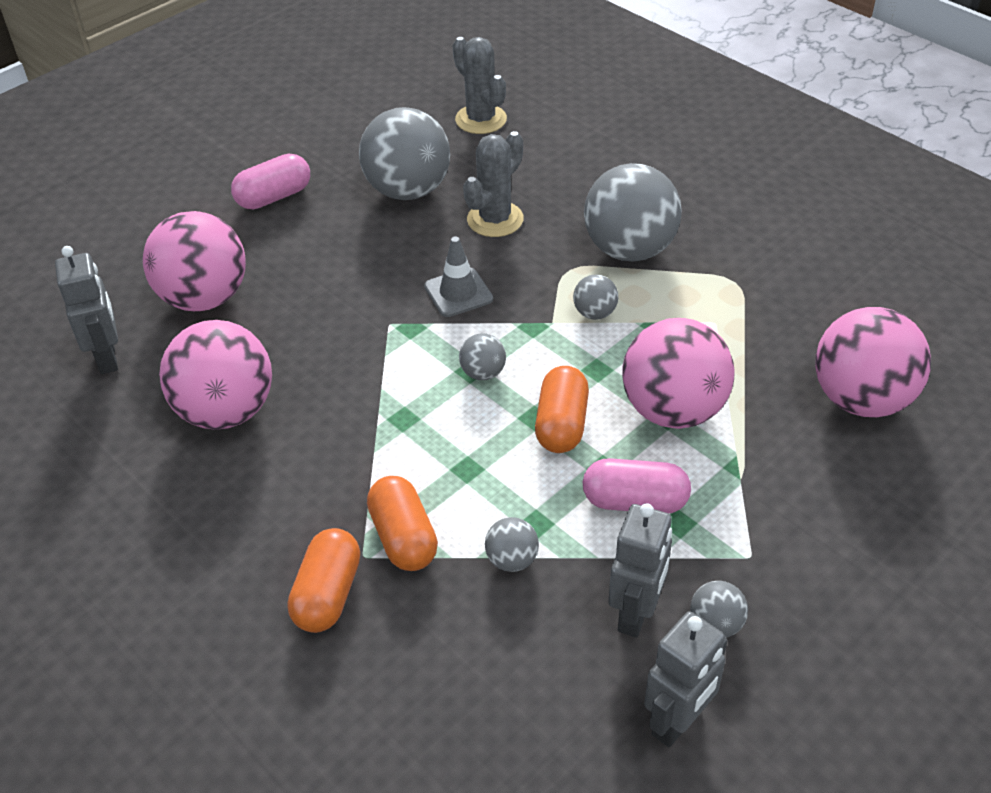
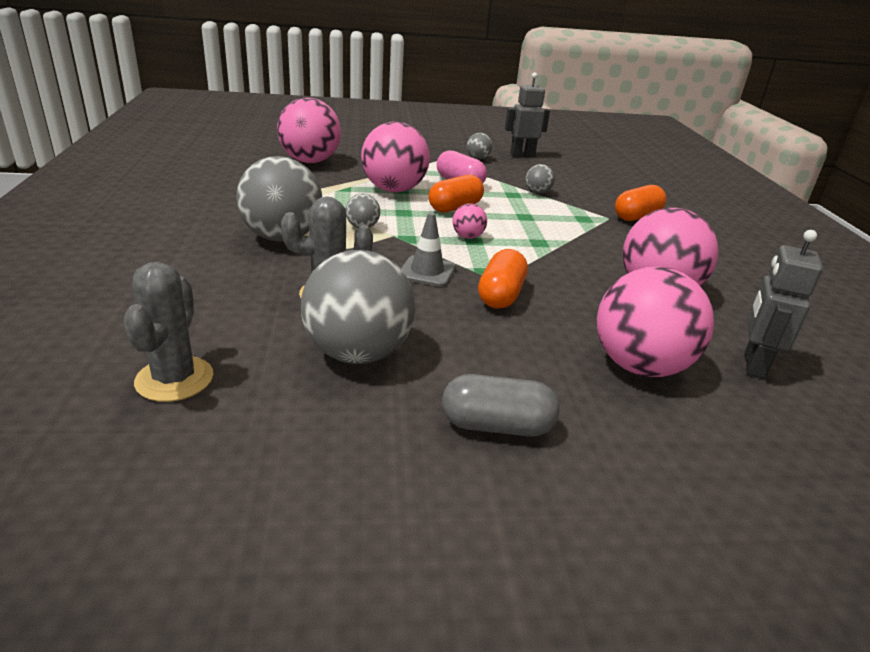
camera: 145 degrees left, 15 degrees down
pink capsule [231,154,310,209] -> grey capsule [442,374,560,437]
orange capsule [367,476,438,571] -> orange capsule moved to [478,249,528,309]
grey ball [459,333,506,380] -> pink ball [452,203,487,239]
grey robot [608,503,672,638] -> none

